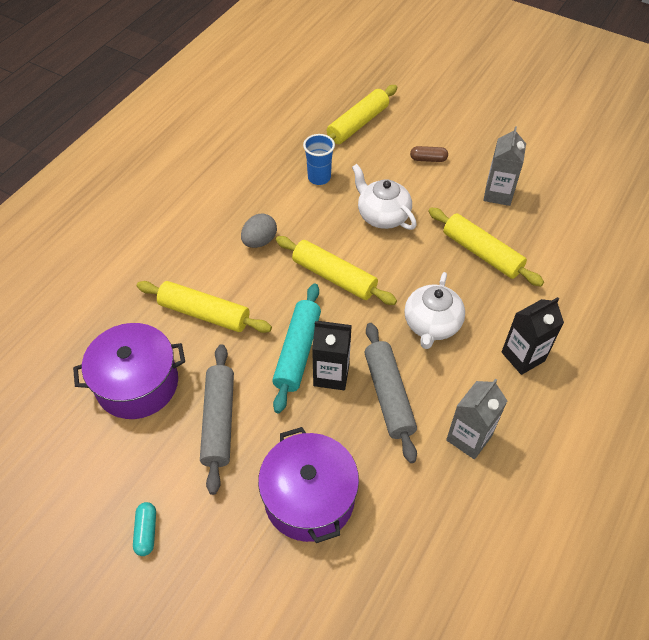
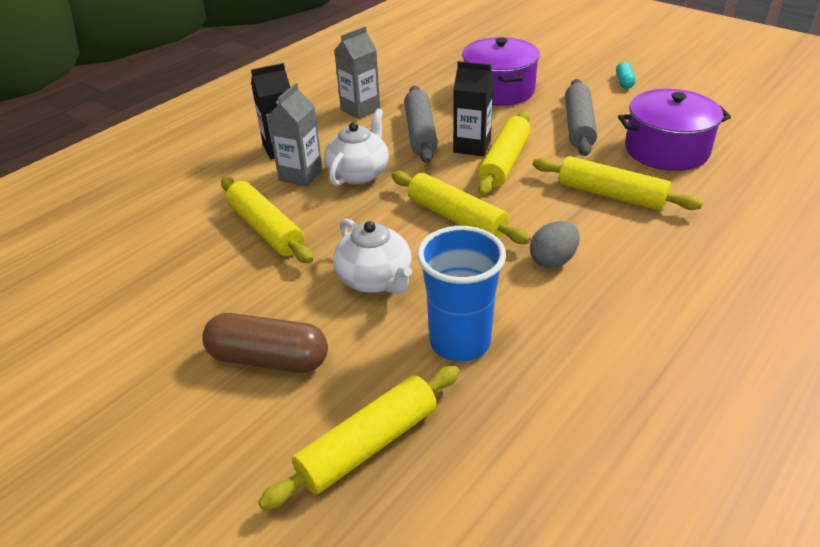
camera: 170 degrees left, 15 degrees down
turquoise rolling pin [272,283,321,413] -> yellow rolling pin [478,111,531,196]
blue cup [303,134,335,185] -> blue cup [417,226,506,362], size x1.58
brown capsule [410,146,448,162] -> brown capsule [203,313,328,373], size x1.96
grey carton [483,126,526,206] -> grey carton moved to [267,83,323,187]

